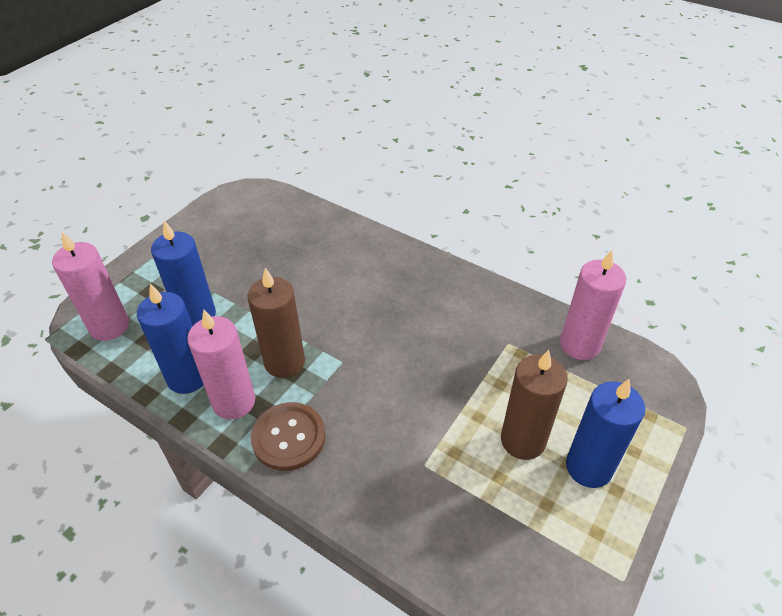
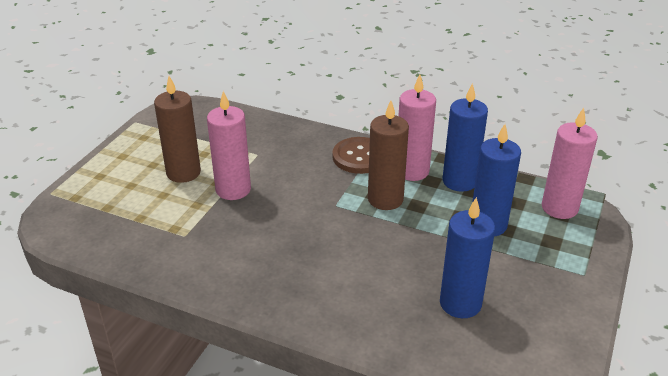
camera: 170 degrees right, 10 degrees down
pink candle [560,250,626,360] -> pink candle moved to [207,91,251,200]
blue candle [566,379,645,488] -> blue candle moved to [440,197,495,318]

